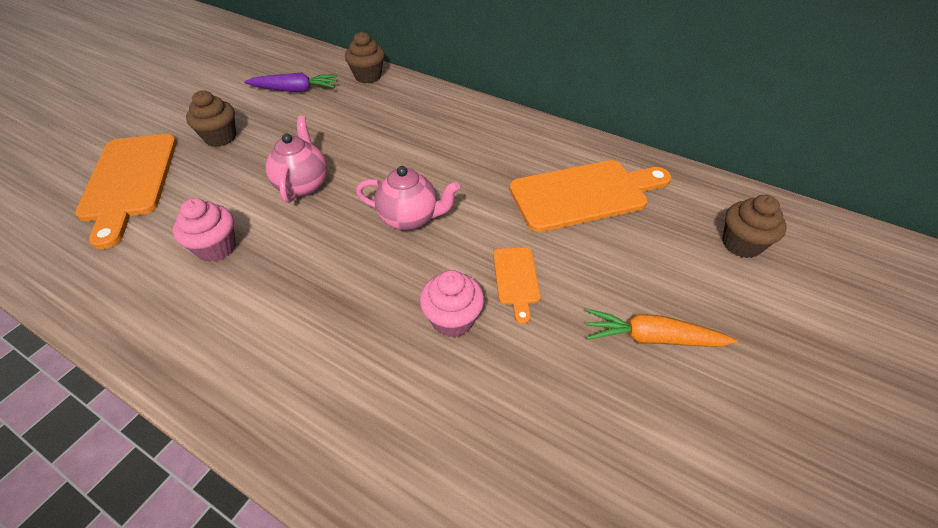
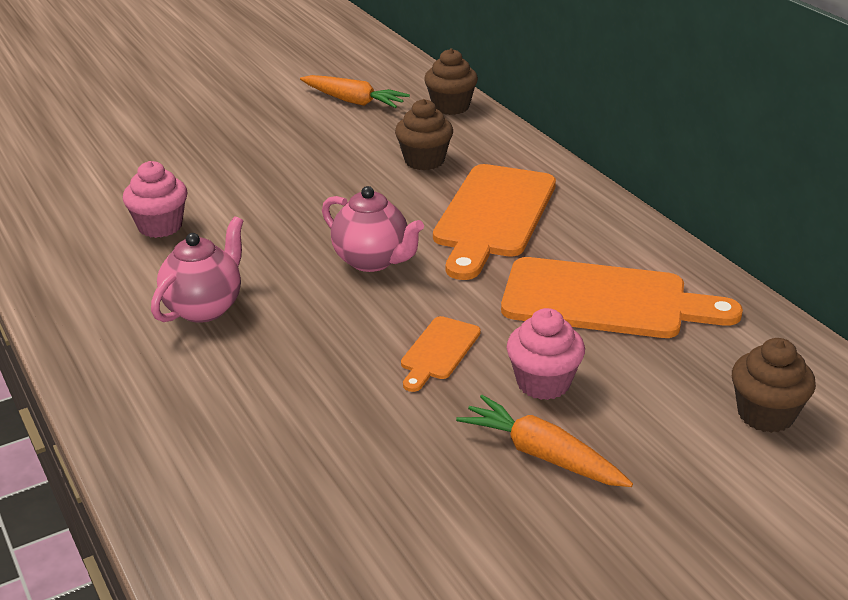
camera: 30 degrees right, 15 degrees down
orange cutting board [75,134,177,249] -> orange cutting board moved to [433,164,556,280]
brown cupcake [186,91,236,147] -> brown cupcake moved to [395,99,453,170]
purple carrot [244,72,338,92] -> orange carrot [300,75,410,108]
pink teapot [266,116,327,203] -> pink teapot moved to [151,216,243,323]
pink cupcake [420,270,484,338] -> pink cupcake moved to [507,308,585,400]

